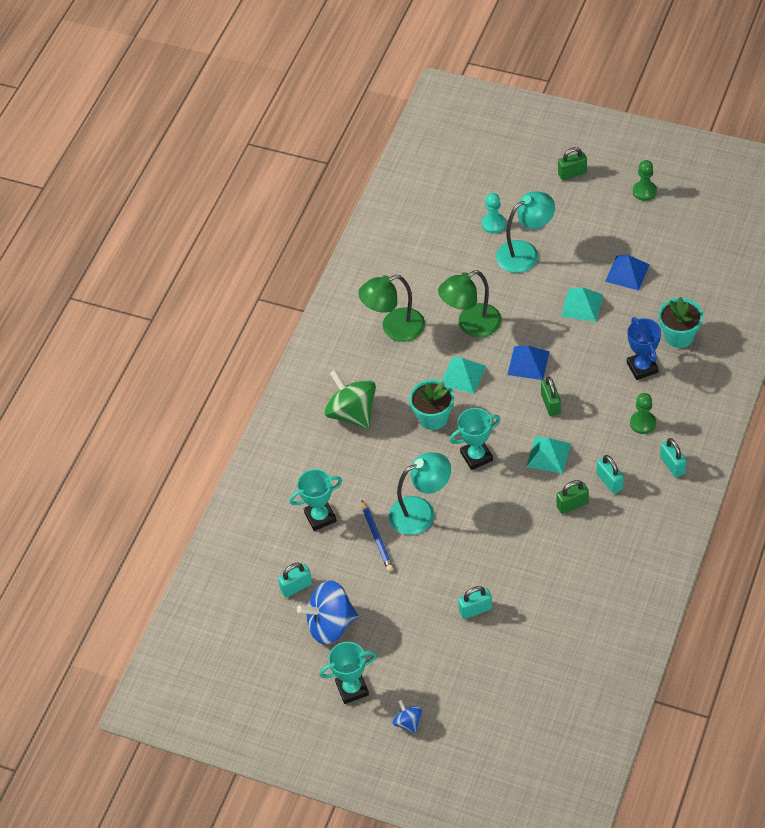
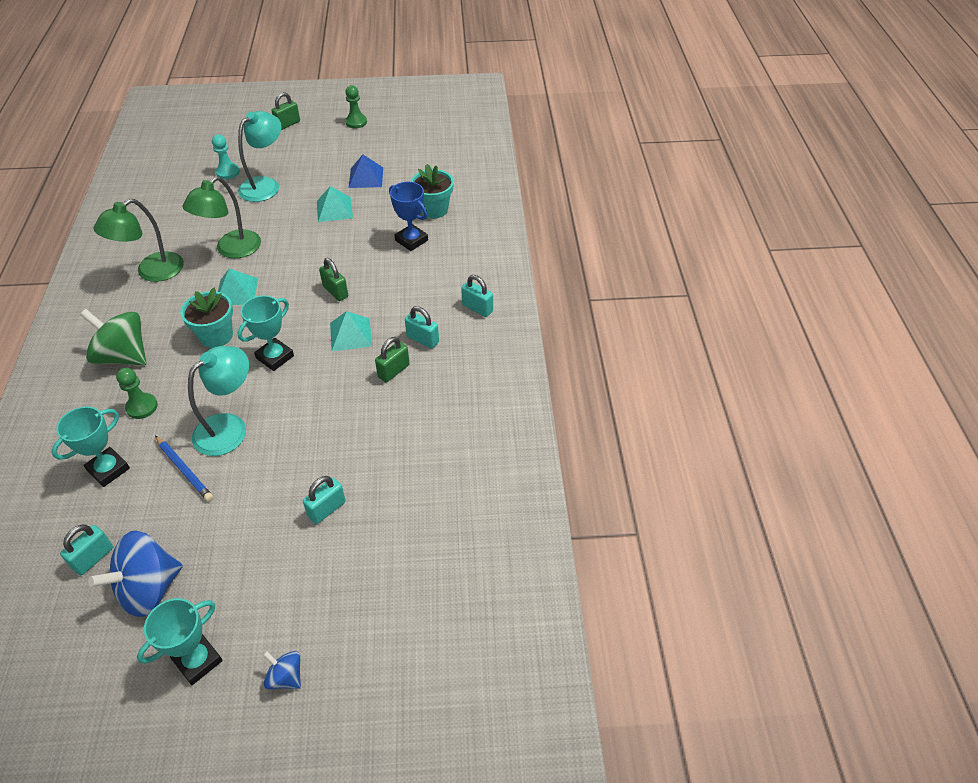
camera: 30 degrees left, 5 degrees down
blue pyramid [507,345,550,380] -> none
green pawn [630,393,656,434] -> green pawn moved to [116,368,158,419]

